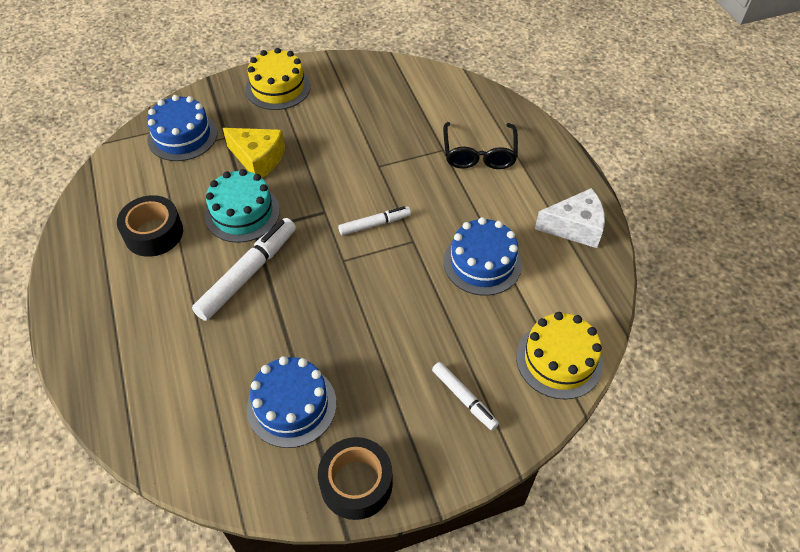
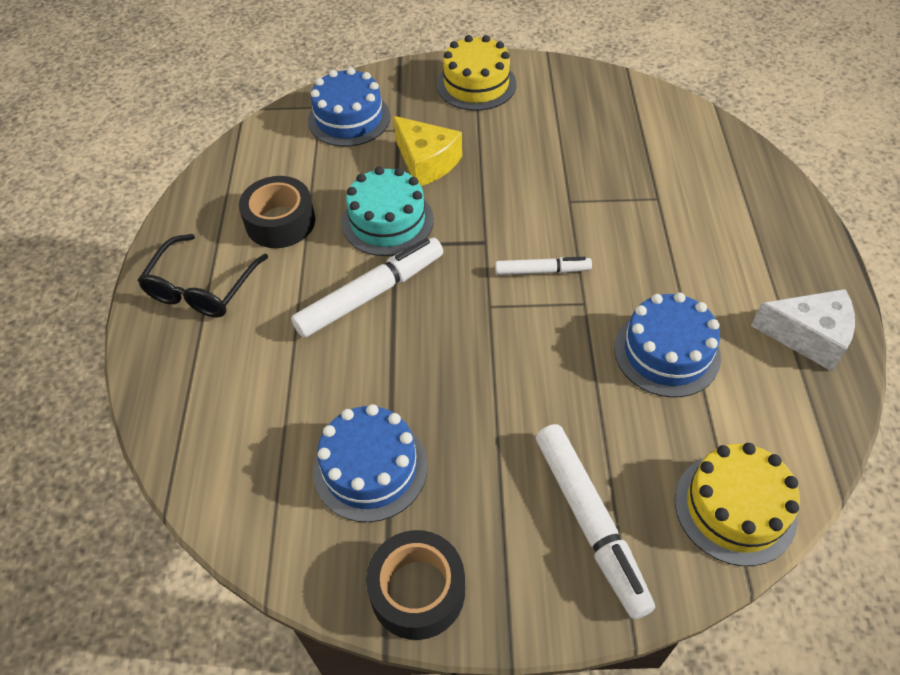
camera: 20 degrees right, 0 degrees up
white marker [432,362,499,430] -> white marker [536,424,655,619], size x1.74
black glasses [443,122,518,169] -> black glasses moved to [138,234,268,317]

